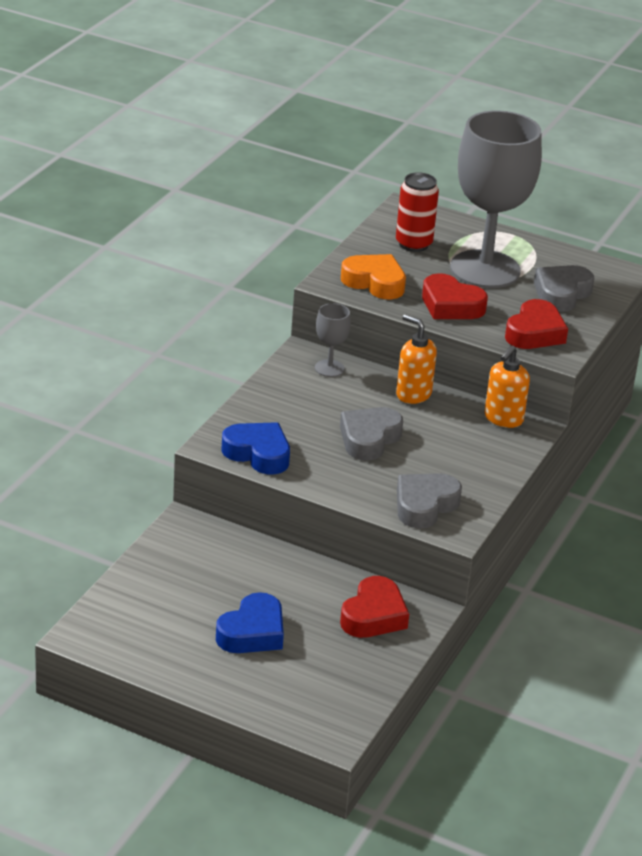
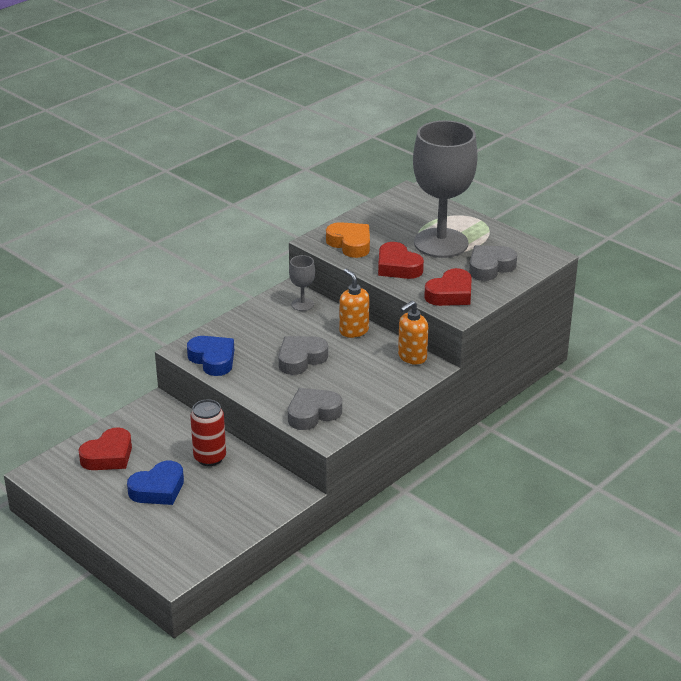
camera: 20 degrees right, 0 degrees up
red heart [340,576,409,638] -> red heart moved to [79,427,132,470]
red can [396,172,439,252] -> red can moved to [190,399,226,466]

